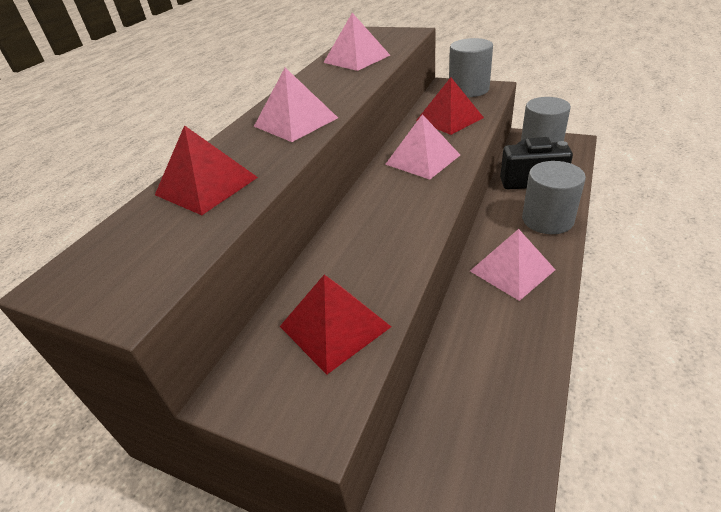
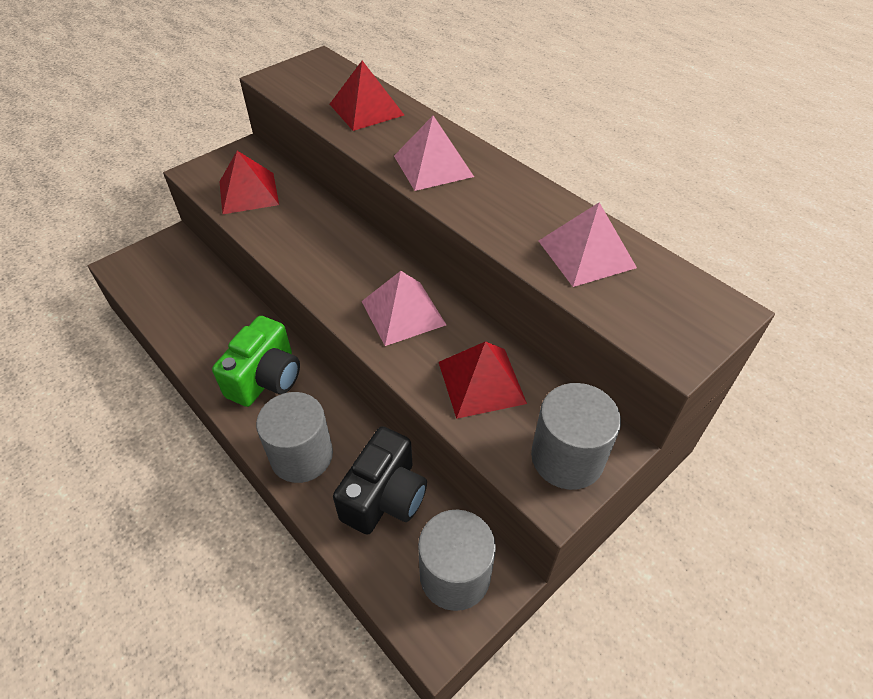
camera: 110 degrees right, 10 degrees up
pink pyramid [470,229,555,301] -> green camera [212,316,300,407]

